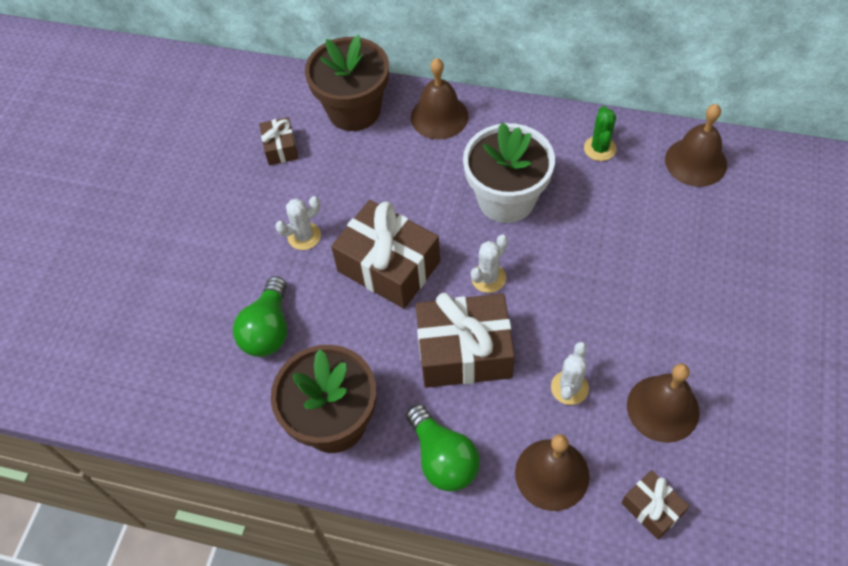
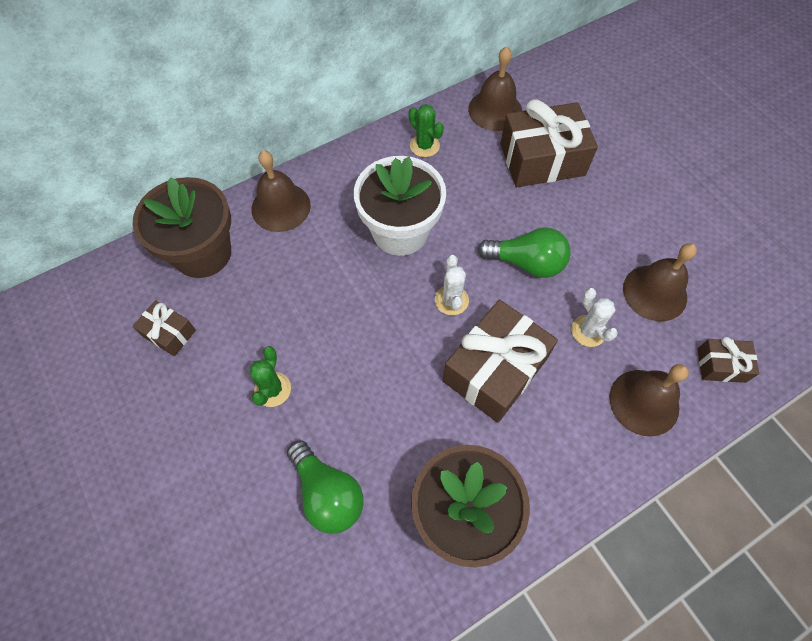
camera: 50 degrees left, 5 degrees up
white cactus [275,196,321,250] -> green cactus [250,346,291,407]
brown gift [331,200,440,309] -> brown gift moved to [500,99,598,187]
green light bulb [406,404,480,492] -> green light bulb moved to [478,227,571,278]

